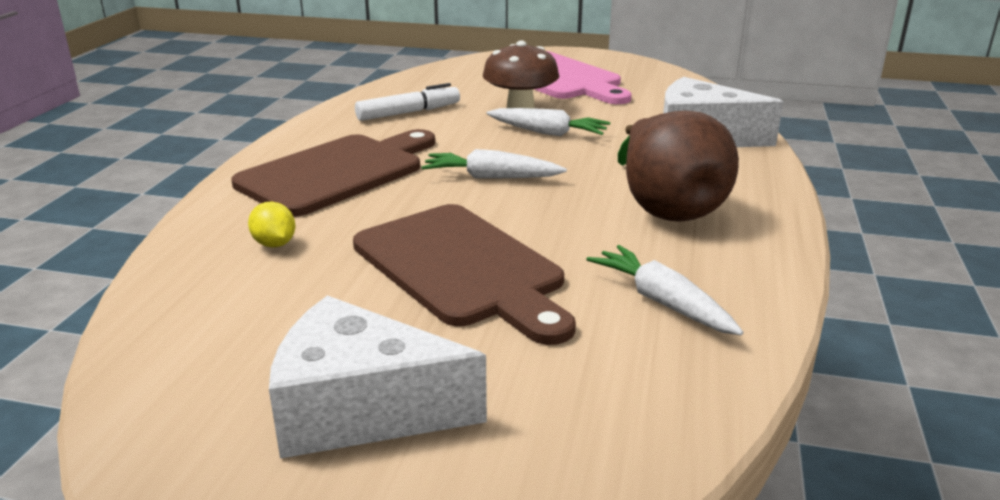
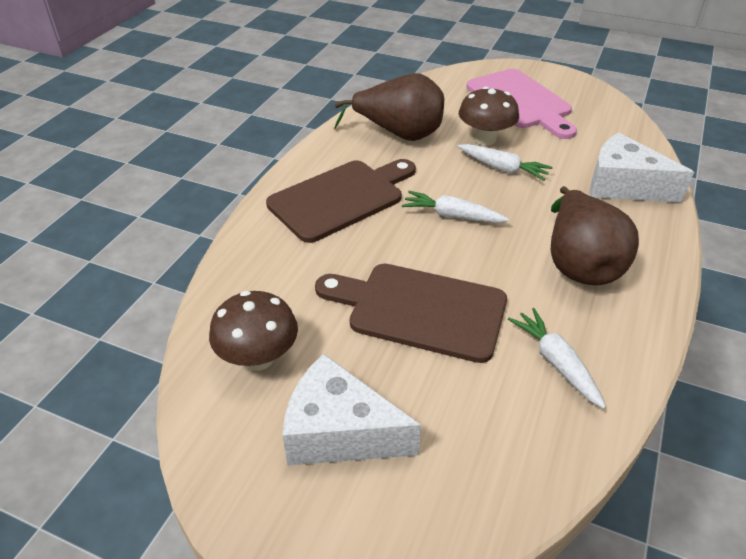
camera: 10 degrees right, 15 degrees up
yellow lemon [248,202,295,248] -> none
brown cutting board [353,204,576,345] -> brown cutting board turned 135 degrees clockwise [315,264,507,363]
white marker [355,83,460,121] -> brown pear [334,73,444,141]
none -> brown mushroom [209,291,298,371]

